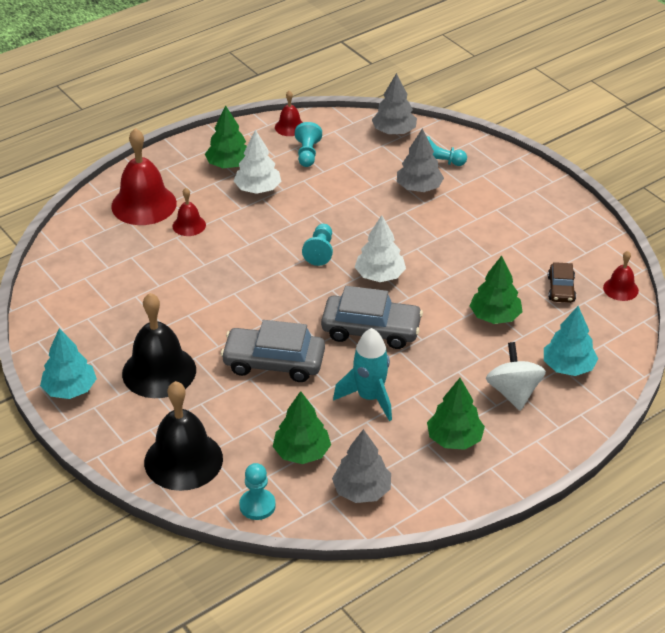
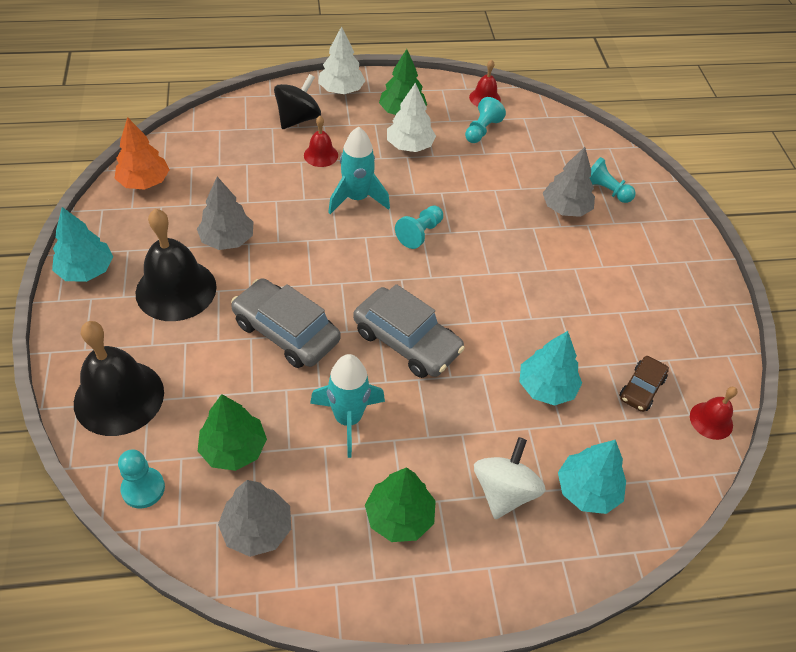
camera: 25 degrees right, 10 degrees up
red bell [111,128,177,225] -> black spinning top [274,74,321,129]
white tree [355,215,406,282] -> white tree moved to [318,26,366,94]
grey tree [372,73,417,135] -> grey tree moved to [197,176,254,250]
green tree [470,256,523,324] -> turquoise tree [520,331,582,406]
none -> orange tree [115,117,169,190]
none -> turquoise rocket [328,126,390,214]

